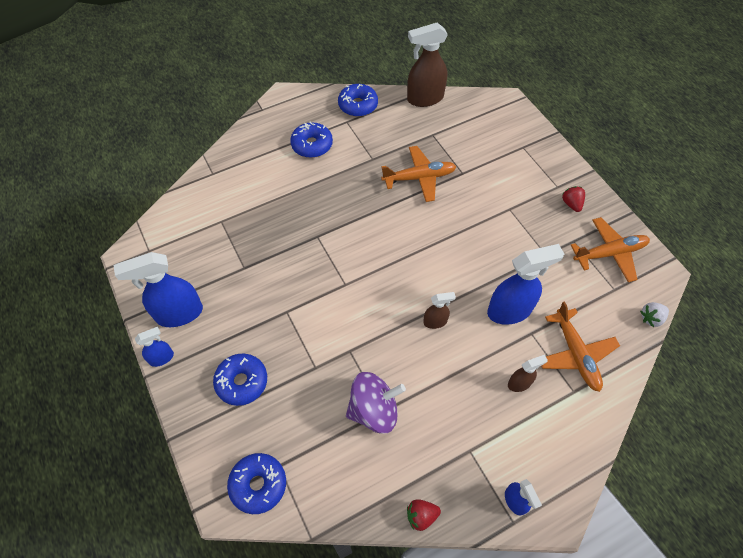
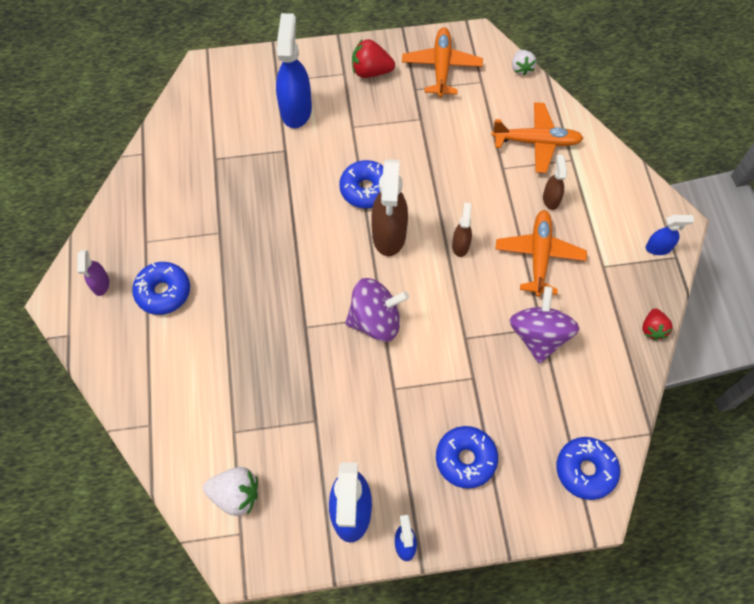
camera: 70 degrees left, 5 degrees up
blue donut [338,84,378,117] -> blue donut moved to [339,160,383,208]
orange plane [381,146,456,202] -> orange plane moved to [495,210,587,297]
brown spray bottle [407,23,448,107] -> brown spray bottle moved to [371,159,408,256]
blue spray bottle [487,244,564,325] -> blue spray bottle moved to [276,13,312,128]
red strawberry [562,186,585,212] -> red strawberry [352,39,395,78], size x1.52
none -> purple spray bottle [77,250,110,296]
none -> white strawberry [203,467,258,516]
none -> purple spinning top [345,278,409,342]

